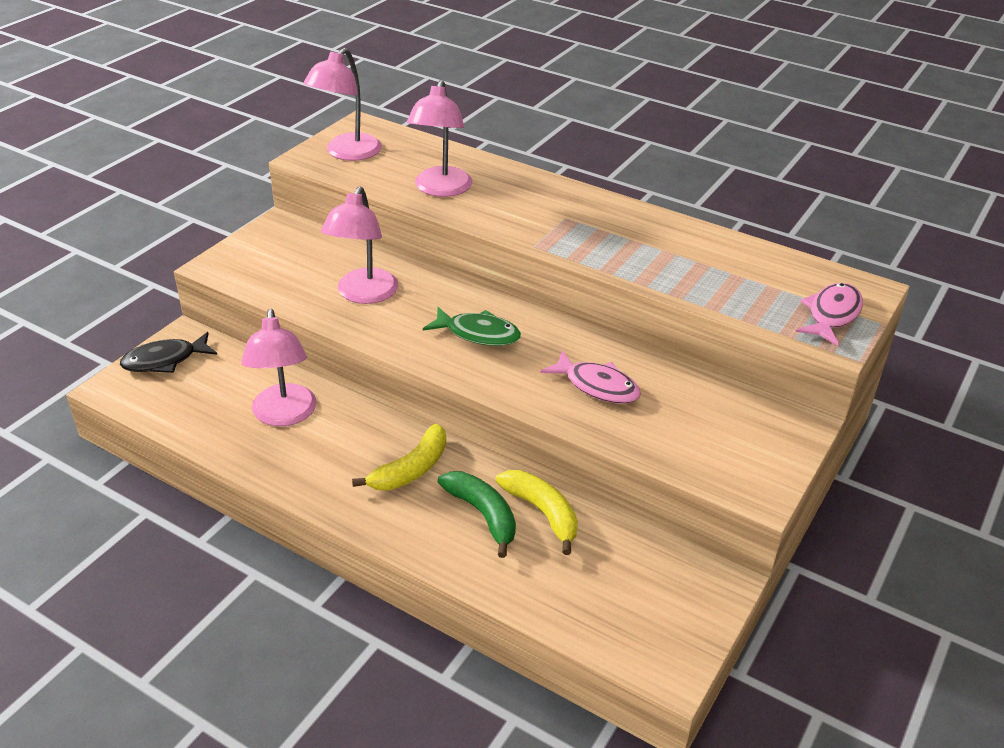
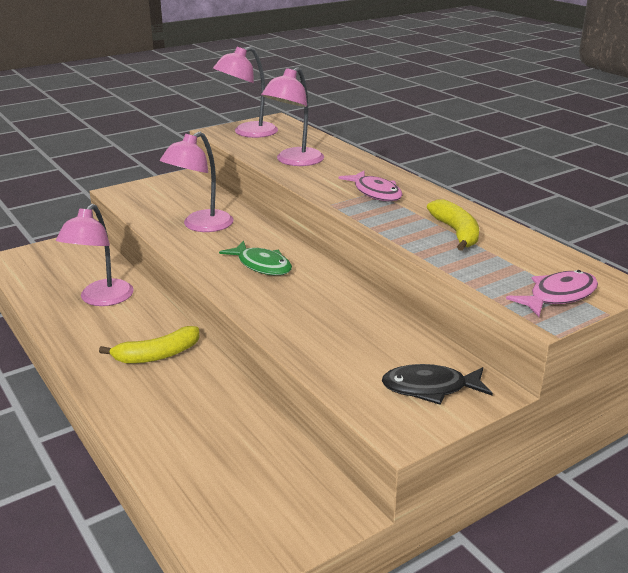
camera: 25 degrees right, 10 degrees down
black fish [120,332,217,373] -> black fish moved to [382,364,493,405]
green banana [437,471,516,558] -> none
yellow banana [495,470,578,555] -> yellow banana moved to [427,199,479,251]
pink fish [540,350,641,404] -> pink fish moved to [338,171,403,201]

